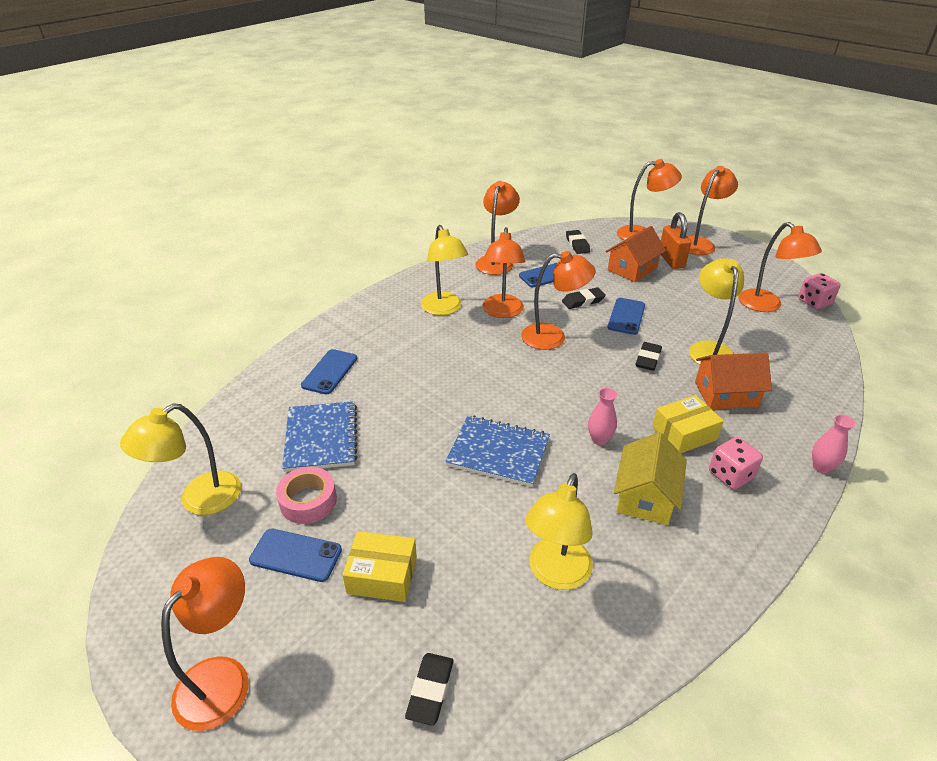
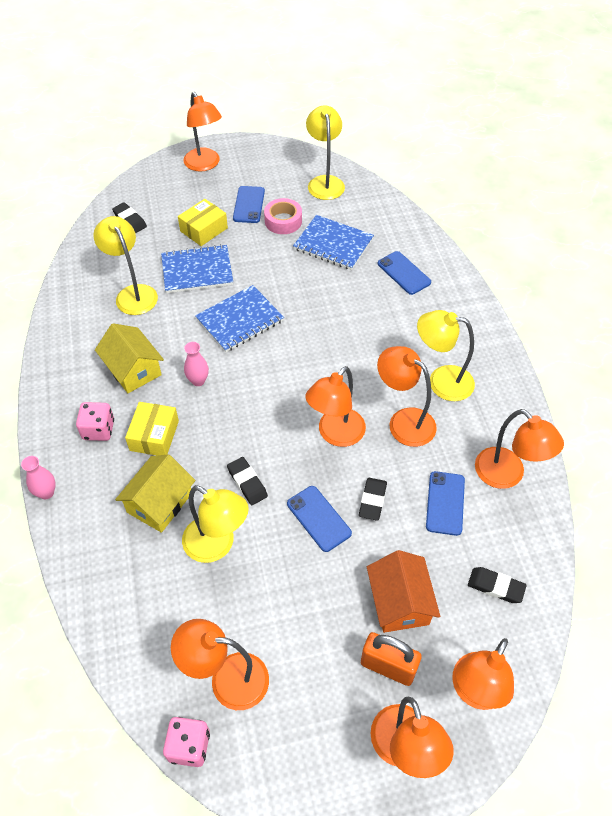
camera: 125 degrees right, 15 degrees up
blue phone [249,529,342,582] -> blue phone turned 45 degrees counterclockwise [233,186,265,223]
orange house [695,353,772,409] -> yellow house [115,454,195,533]
none -> blue notebook [161,244,233,293]

